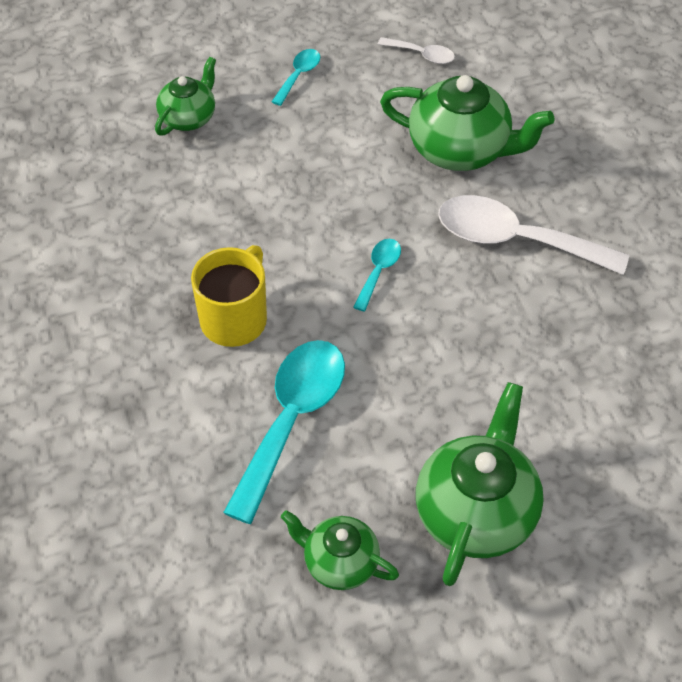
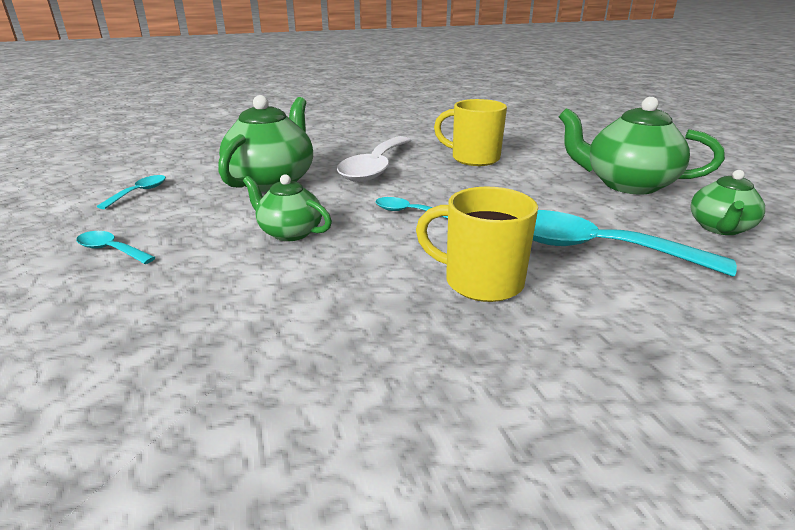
camera: 90 degrees left, 25 degrees down
green teapot [155,57,216,136] -> green teapot moved to [243,174,332,241]
white spoon [378,37,455,64] -> turquoise spoon [97,175,166,209]
none -> yellow mug [434,99,507,166]

